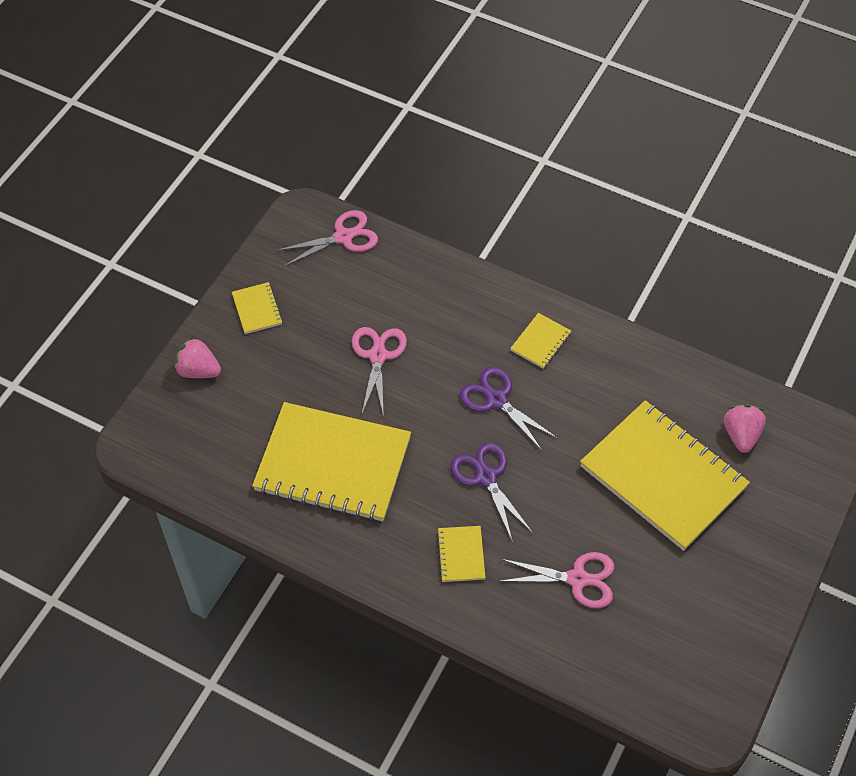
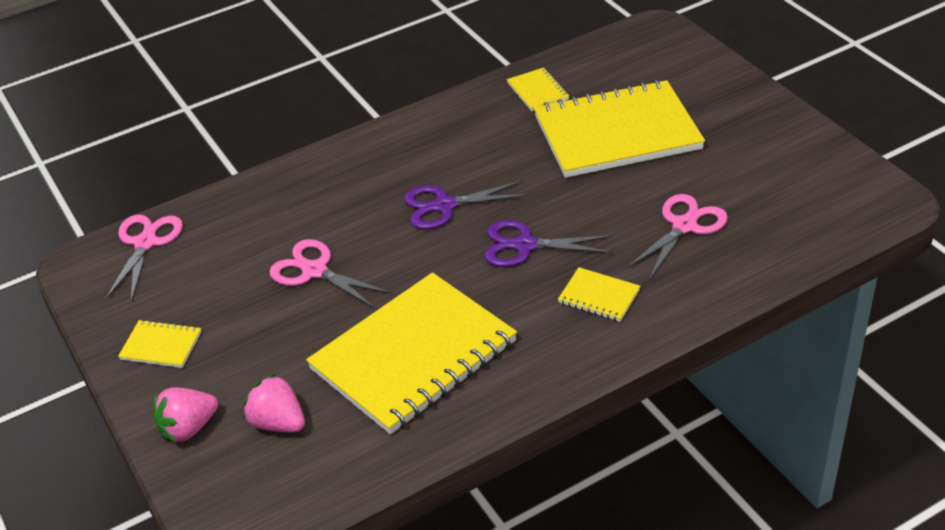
camera: 55 degrees left, 15 degrees down
yellow notebook [510,313,571,369] -> yellow notebook moved to [507,68,569,111]
pink strawberry [724,404,766,453] -> pink strawberry moved to [243,374,305,433]

